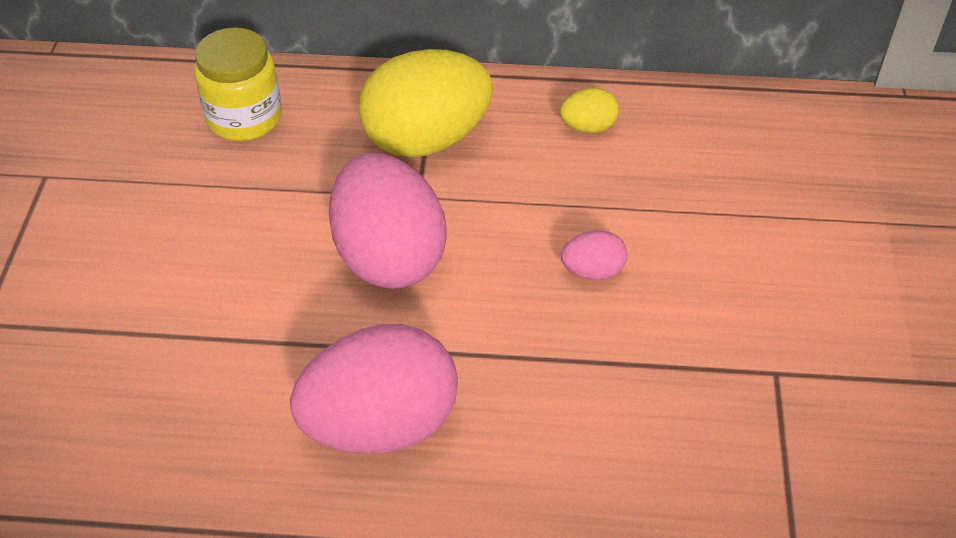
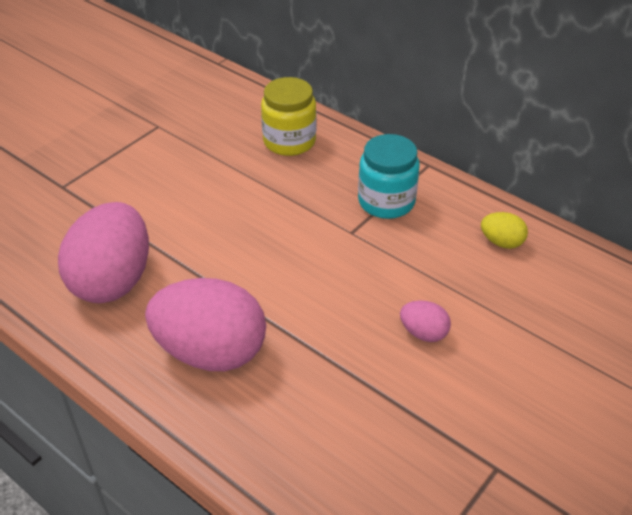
camera: 35 degrees right, 5 degrees down
pink egg [329,153,447,289] -> pink egg moved to [58,202,149,303]
yellow egg [358,49,493,157] -> turquoise jar [358,134,420,219]

